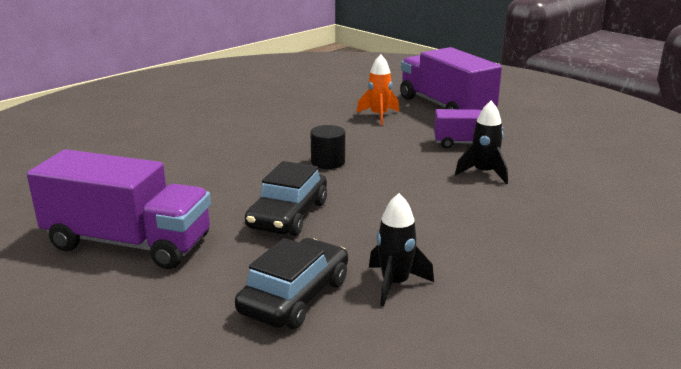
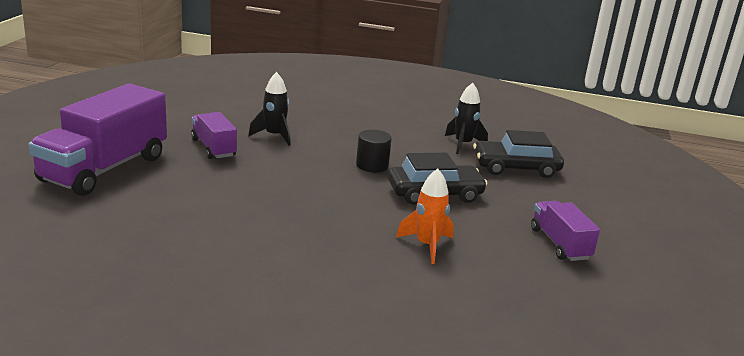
camera: 125 degrees left, 0 degrees up
purple truck [27,149,211,269] -> purple truck [531,201,600,261], size x0.53
black cylinder [311,125,345,169] -> black cylinder moved to [356,130,392,172]
orange rocket [357,54,399,125] -> orange rocket moved to [396,169,454,264]

